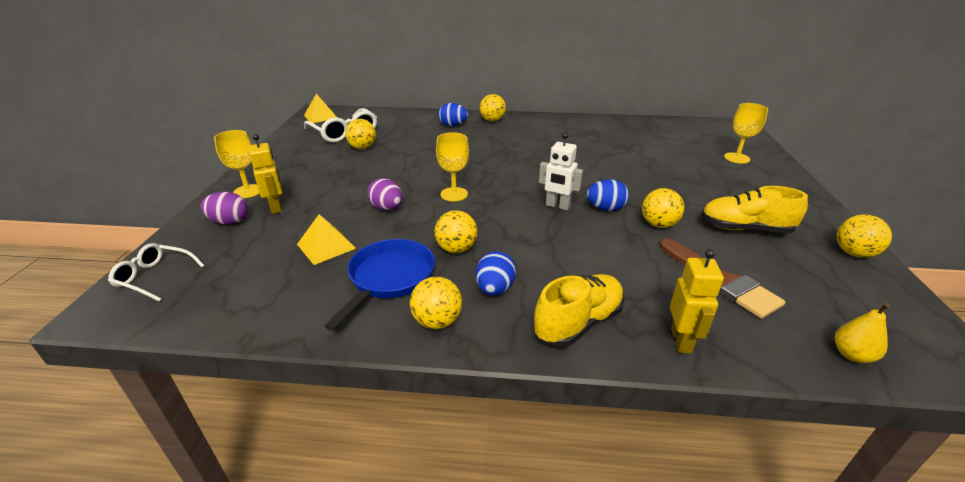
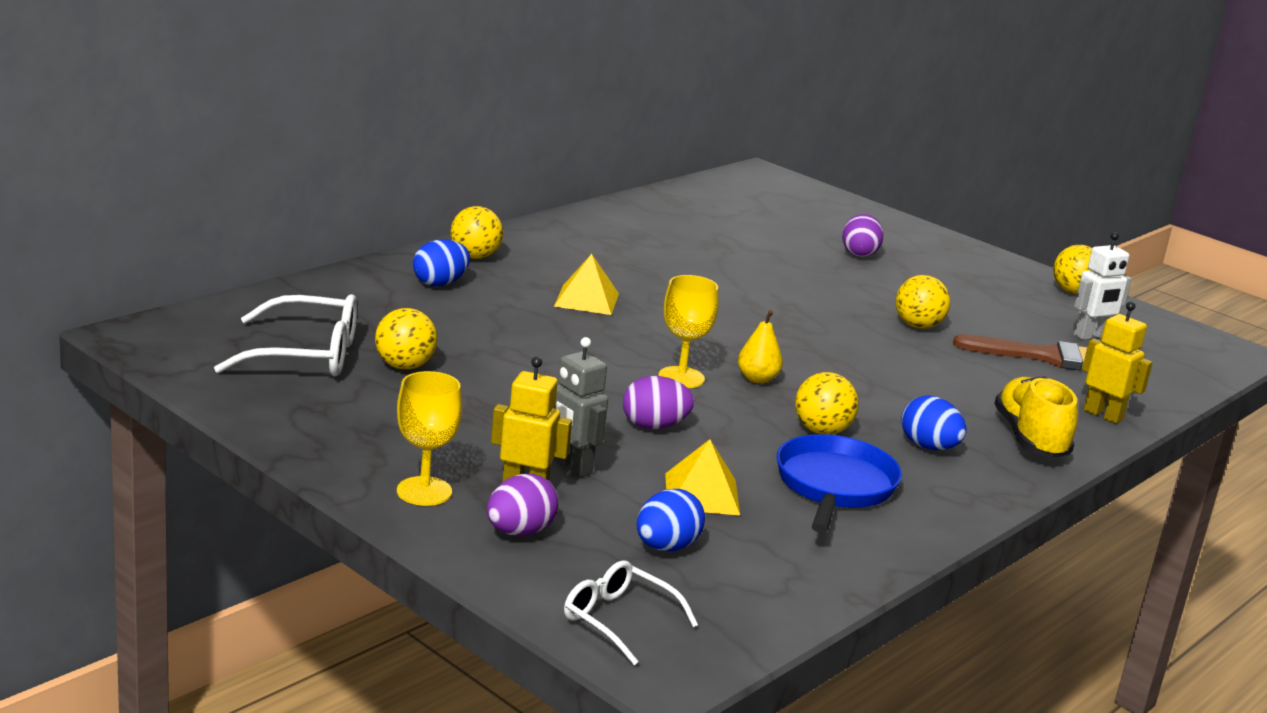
camera: 55 degrees left, 10 degrees down
white glasses [108,243,205,302] -> white glasses turned 75 degrees clockwise [564,561,698,665]
yellow pyramid [304,94,337,123] -> yellow pyramid moved to [554,254,619,315]
blue pan [324,239,435,331] -> blue pan turned 45 degrees clockwise [776,434,902,533]
yellow ball [410,277,462,329] -> none
white robot [539,133,583,210] -> white robot moved to [1074,232,1132,340]
blue egg [587,179,629,211] -> blue egg moved to [637,489,705,551]
yellow shoe [701,186,808,233] -> none
yellow goblet [724,103,768,164] -> none
yellow pear [835,303,890,363] -> yellow pear moved to [738,310,783,384]
none -> grey robot [553,337,608,477]
none -> purple egg [842,214,884,257]

